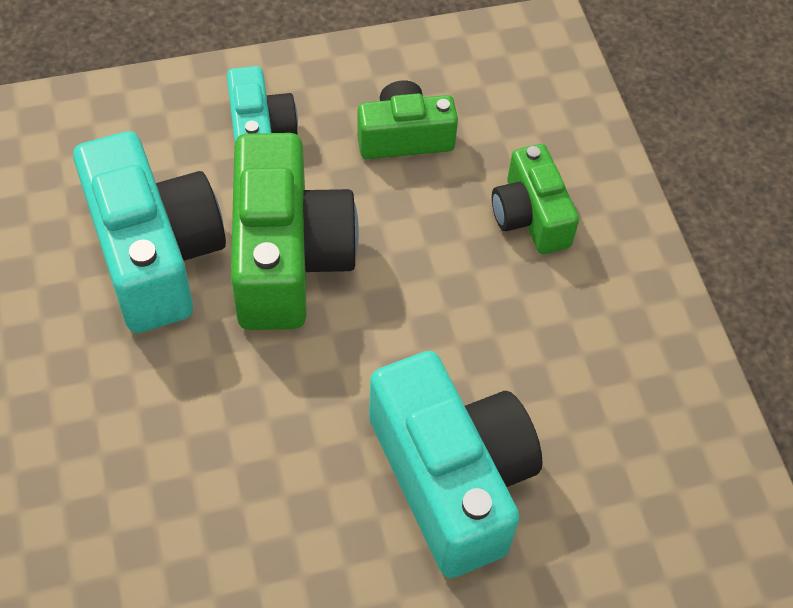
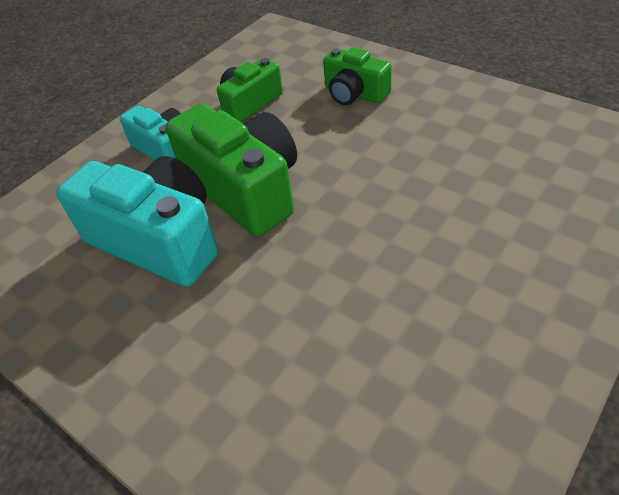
camera: 30 degrees left, 10 degrees down
turquoise camera [369,351,543,578] -> none

